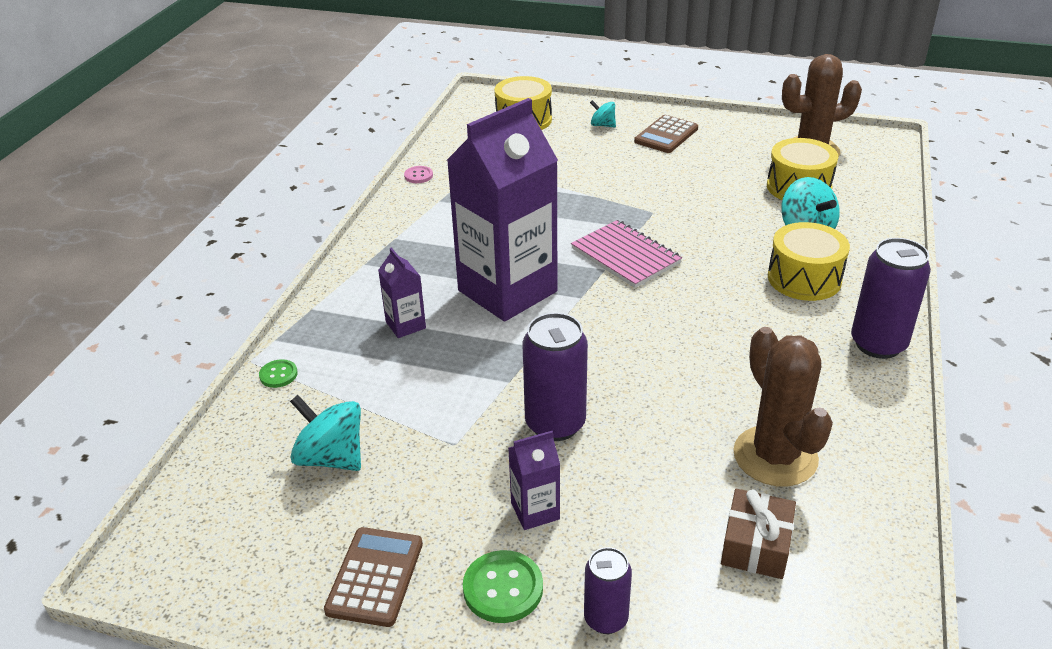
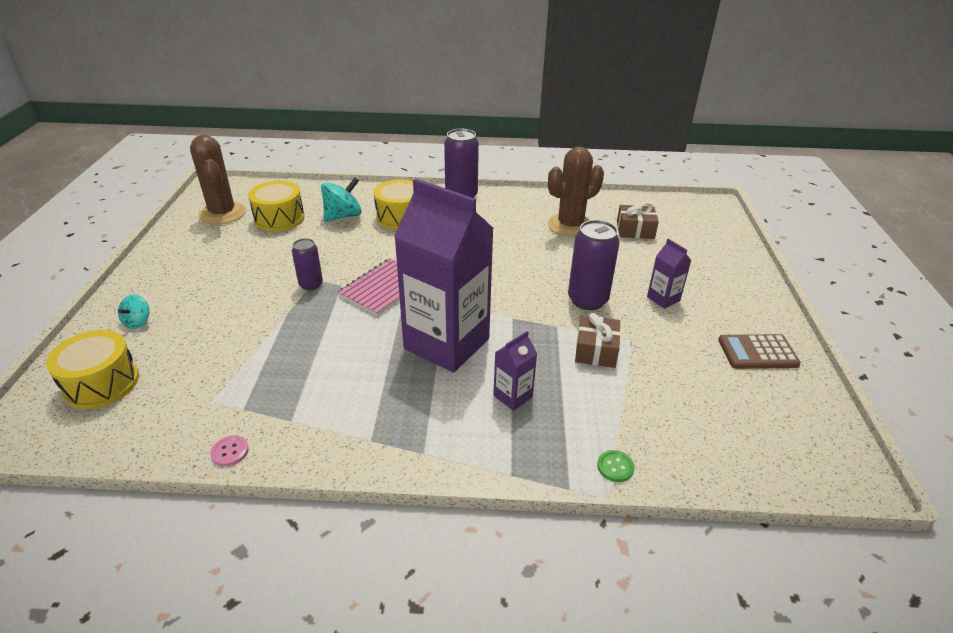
camera: 105 degrees left, 0 degrees up
turquoise spinning top [290,395,361,471] -> none
green button [463,550,543,623] -> none
purple can [584,547,632,634] -> purple can moved to [292,238,323,290]
brown calculator [634,115,698,153] -> none
none -> brown gift [575,313,621,368]

